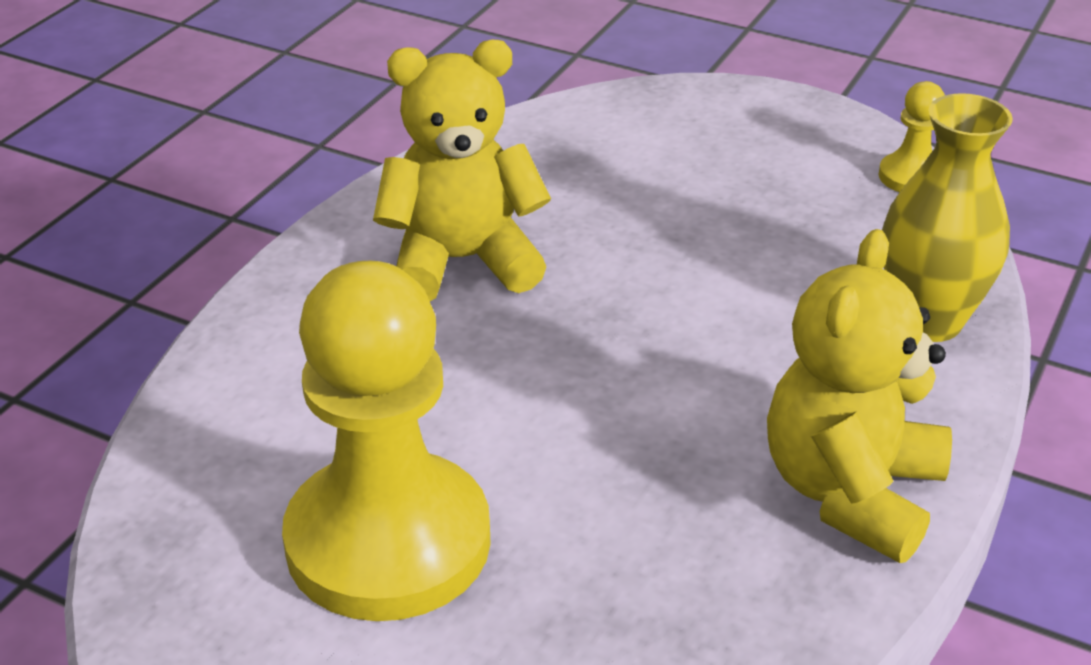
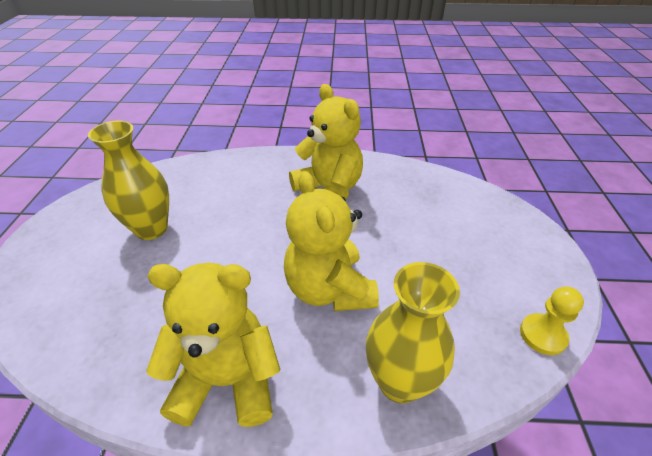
camera: 65 degrees right, 5 degrees up
yellow pawn [282,261,491,621] -> yellow vase [88,120,169,240]
none -> yellow teddy bear [284,171,379,311]

